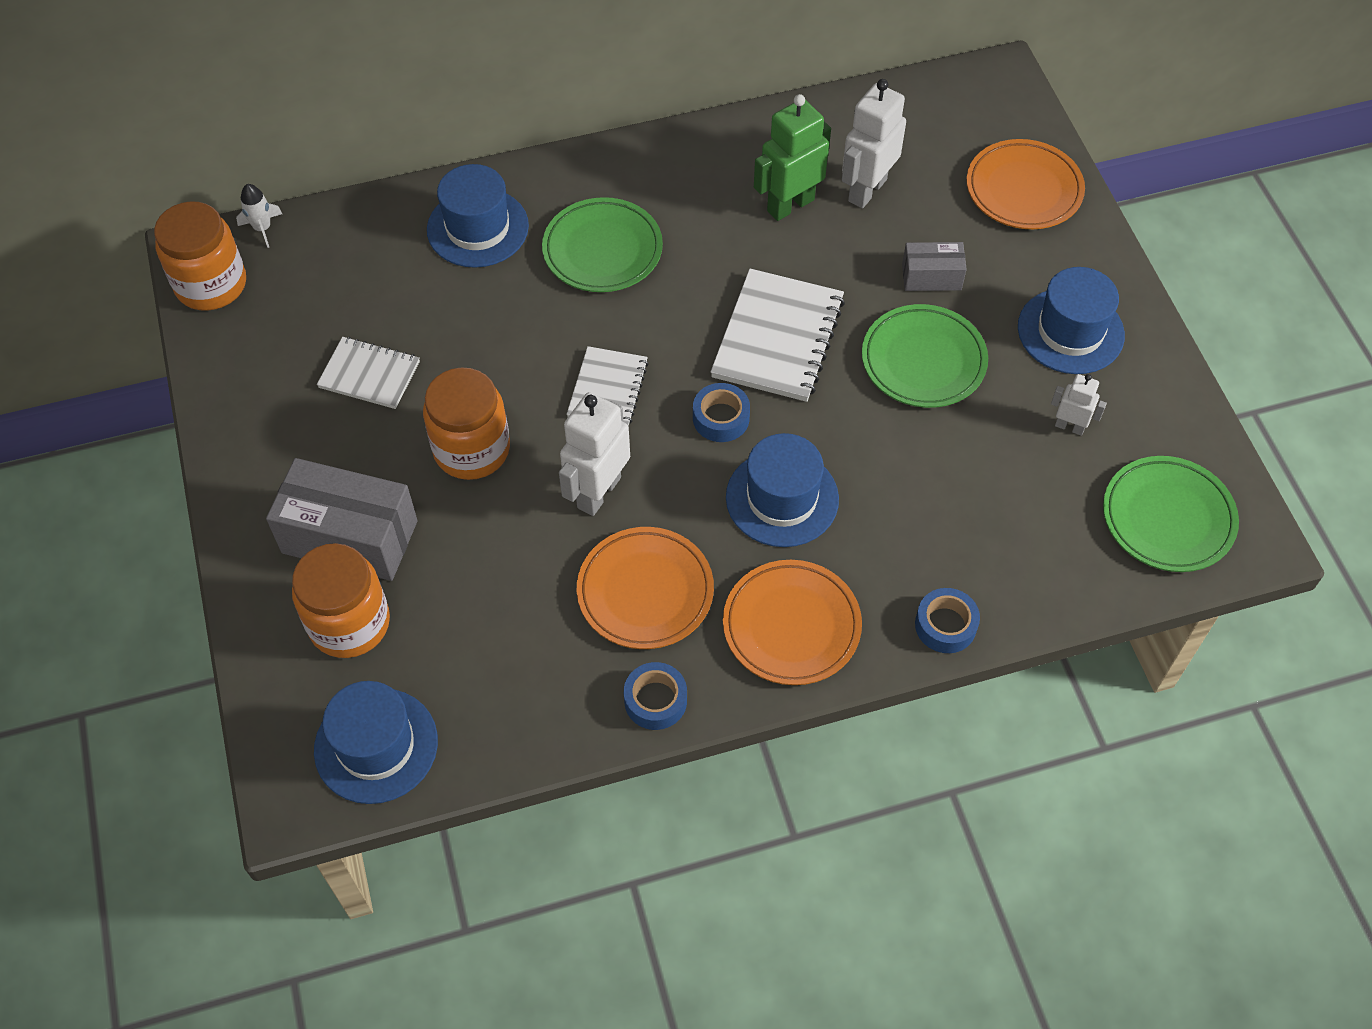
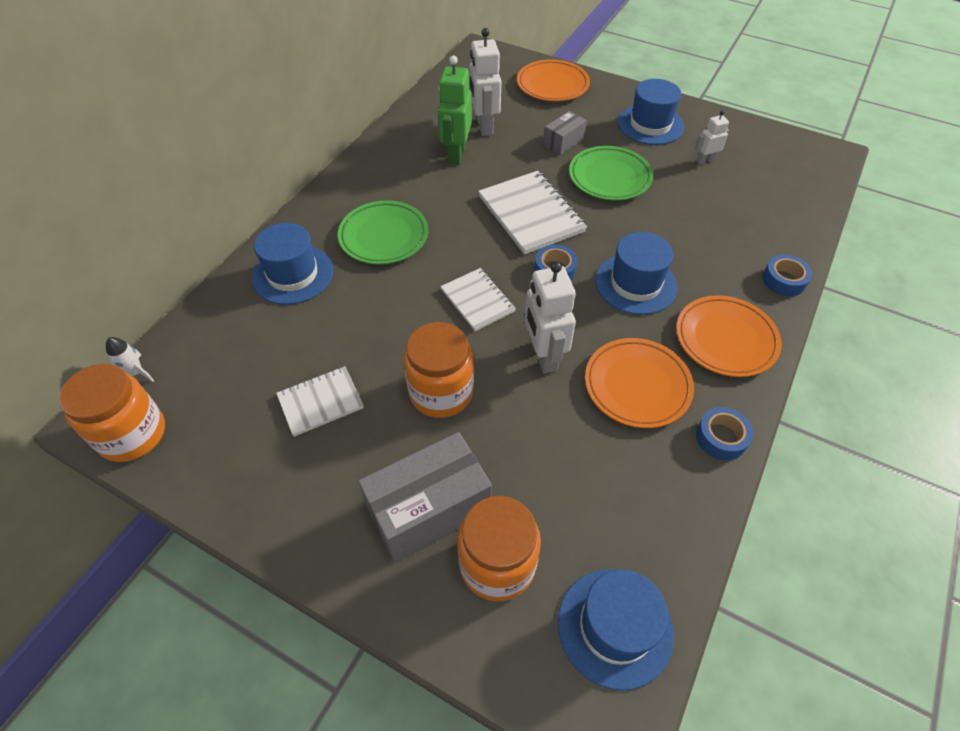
camera: 45 degrees left, 5 degrees down
green plate [1103,456,1239,572] -> none

